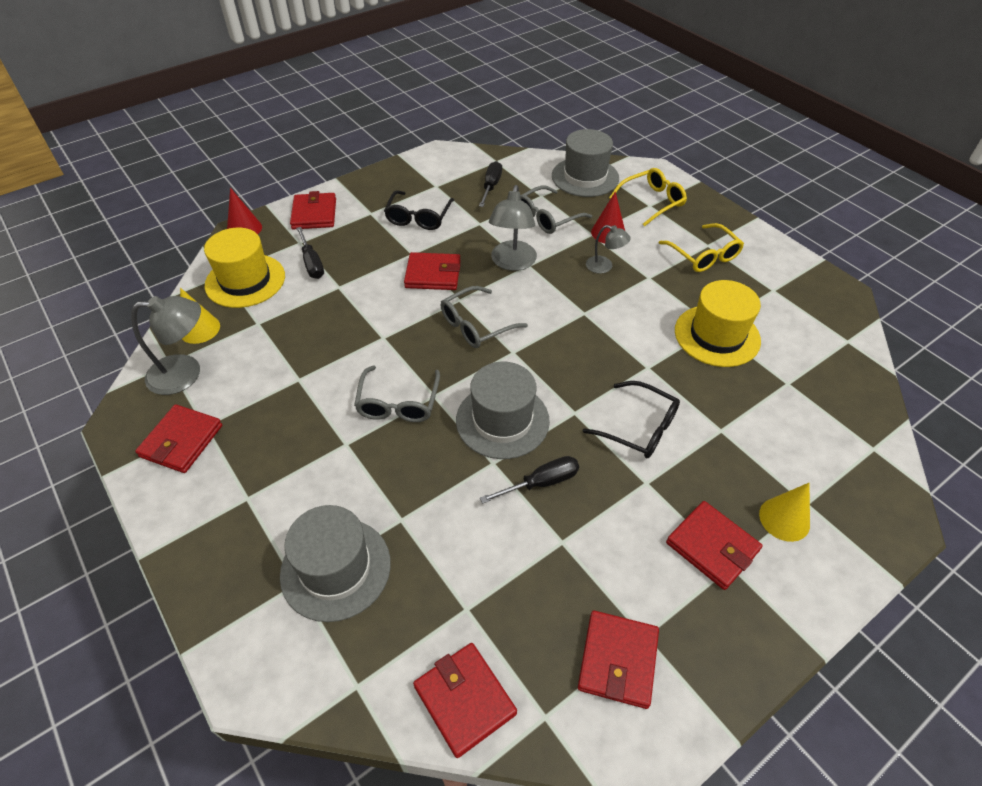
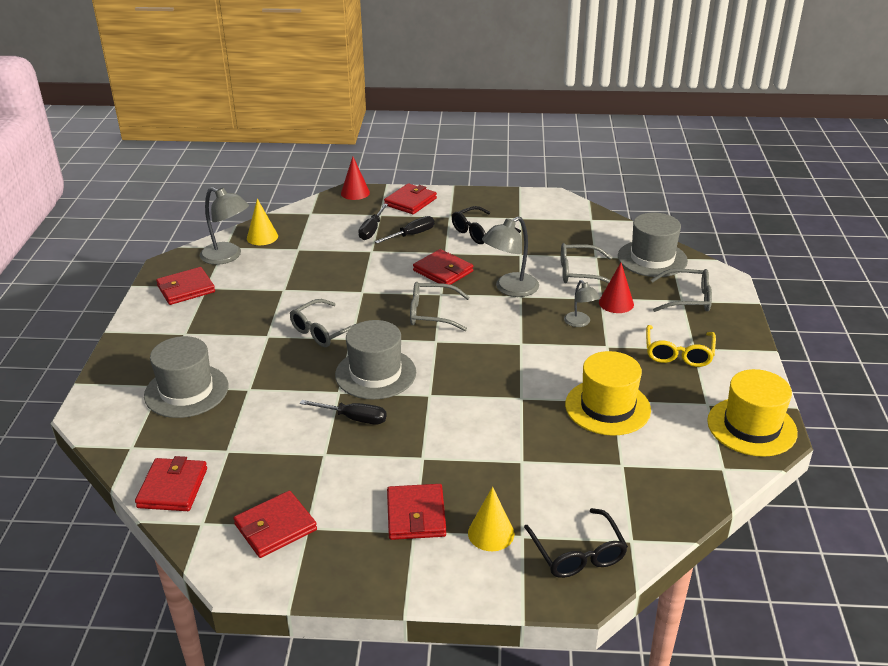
camera: 40 degrees right, 15 degrees down
yellow hat [204,228,285,308] -> yellow hat moved to [707,369,798,457]
black screwdriver [479,161,502,207] -> black screwdriver moved to [375,216,434,243]
black glasses [583,381,680,459] -> black glasses moved to [524,508,628,578]
yellow glasses [609,168,687,227] -> grey glasses [651,269,712,312]

